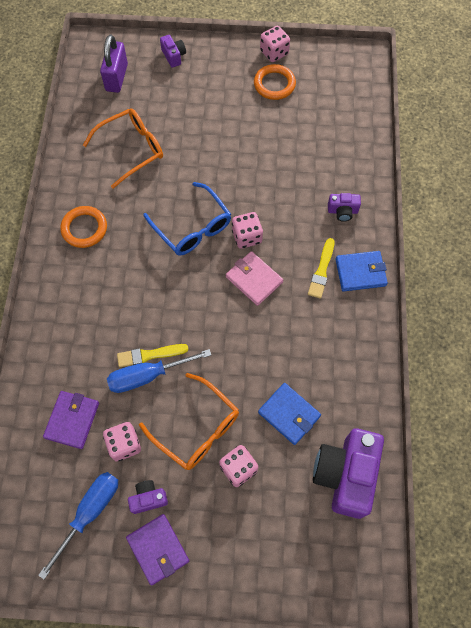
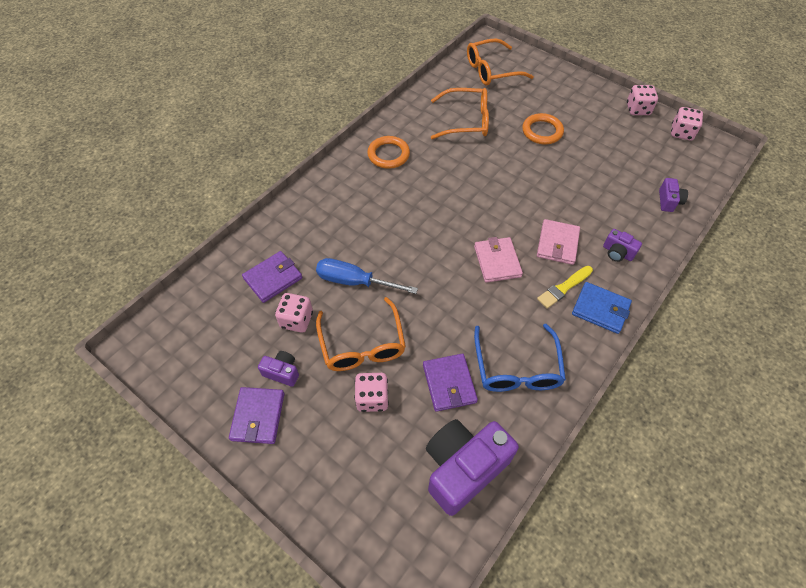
camera: 35 degrees right, 10 degrees down
blue screwdriver [38,472,118,579] -> none
purple padlock [100,35,128,93] -> orange glasses [467,38,534,85]
yellow brush [117,344,189,367] -> none
blue glasses [143,182,231,256] -> blue glasses moved to [474,324,566,392]
purple camera [160,35,186,68] -> purple camera moved to [659,178,688,212]
pink dice [232,212,263,249] -> pink dice moved to [671,107,703,140]
orange ring [254,64,296,100] -> orange ring moved to [522,113,564,144]
blue wallet [258,383,321,445] -> purple wallet [423,353,478,412]
none -> pink wallet [537,219,580,265]

